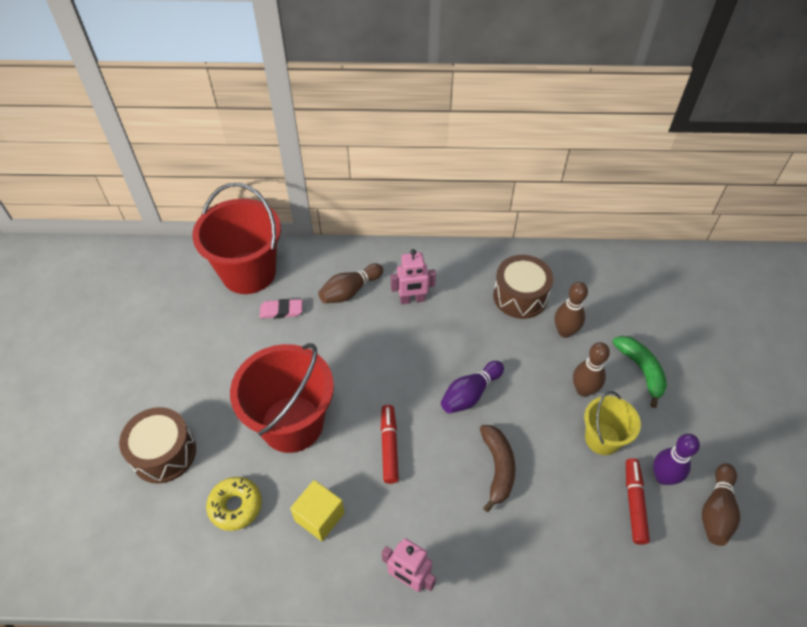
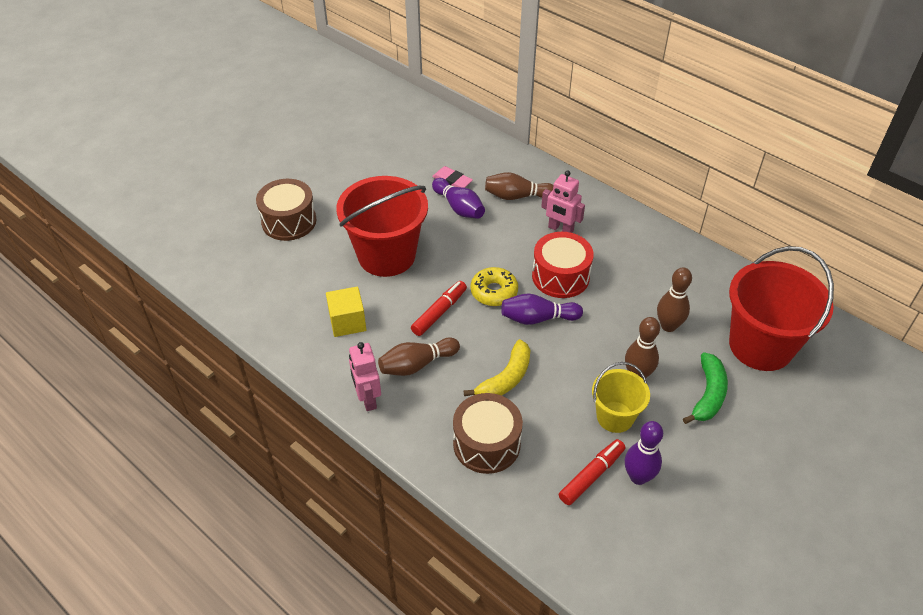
camera: 40 degrees right, 5 degrees down
red bucket [192,183,281,294] -> red bucket moved to [729,246,834,371]
yellow donut [206,477,262,531] -> yellow donut moved to [471,267,518,306]
brown banana [480,425,516,512] -> yellow banana [464,339,530,396]
brown drum [493,255,553,319] -> brown drum moved to [453,393,523,474]
brown bowling pin [702,463,740,546] -> brown bowling pin moved to [378,337,460,376]
none -> purple bowling pin [432,178,485,219]
none -> red drum [532,232,594,298]

